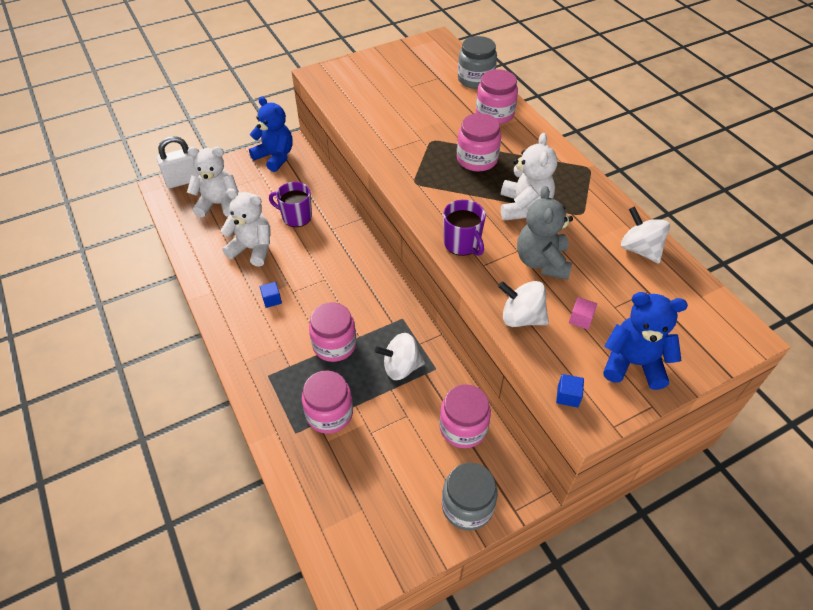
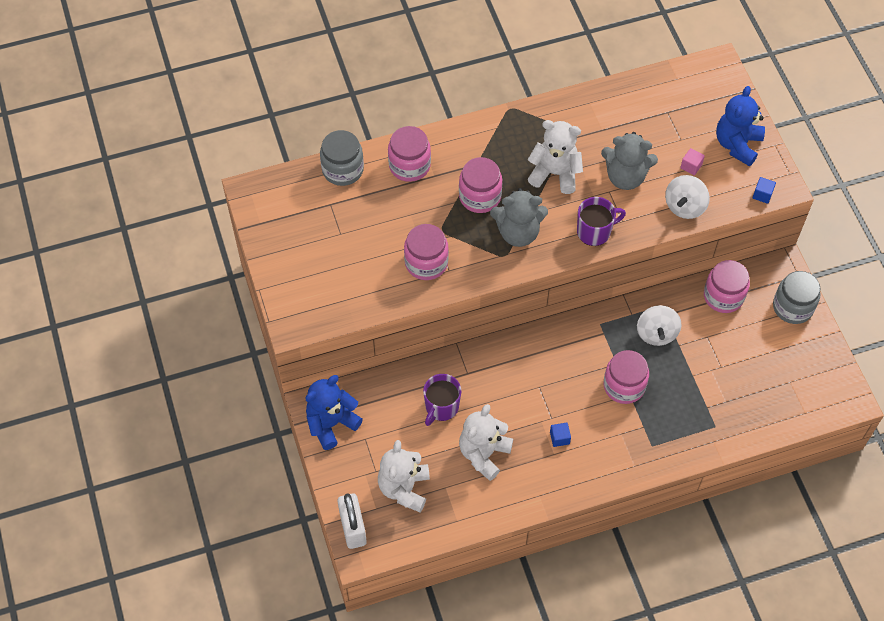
camera: 80 degrees left, 10 degrees up
pink jar [302,370,353,434] -> pink jar moved to [404,224,449,280]
white spinning top [621,206,670,263] -> none
none -> grey teddy bear [490,188,548,247]

